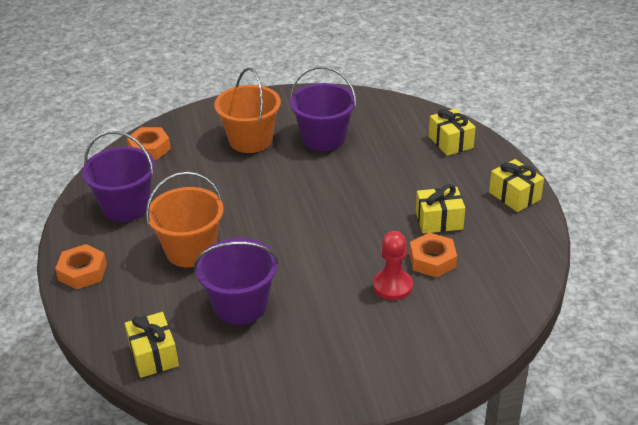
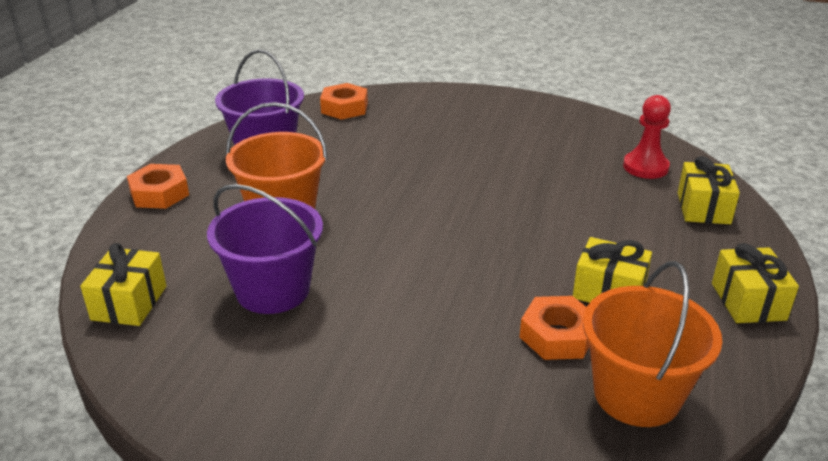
camera: 30 degrees right, 5 degrees down
orange bucket [214,68,281,153] -> orange bucket moved to [583,261,722,427]
purple bucket [290,66,357,151] -> none
red pawn [373,231,413,300] -> red pawn moved to [623,95,671,179]

